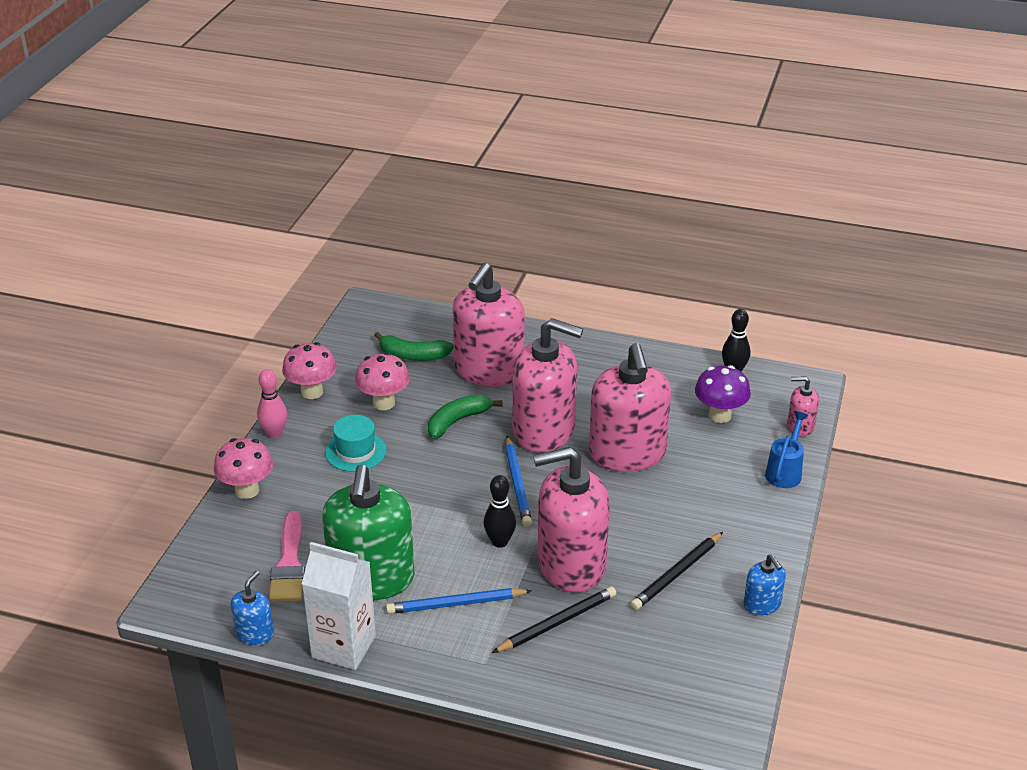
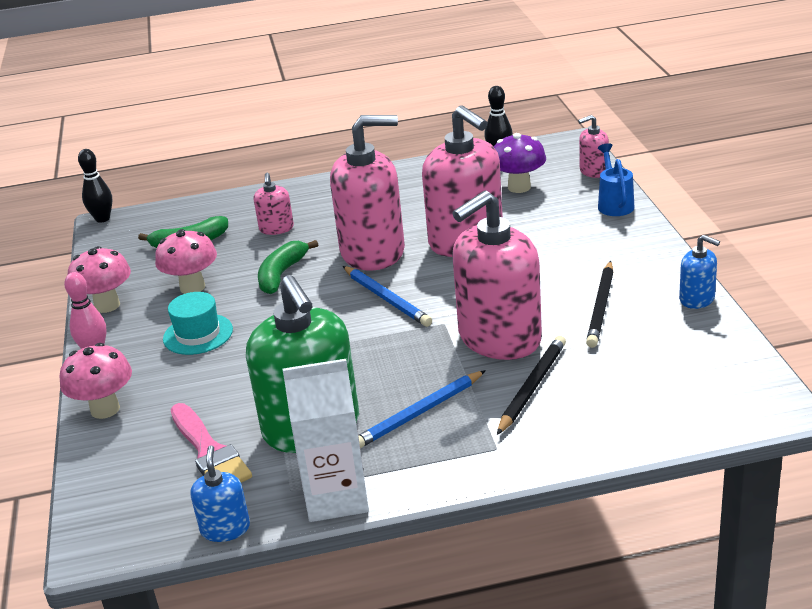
camera: 25 degrees left, 5 degrees down
pink soap dispenser [453,263,525,387] -> pink soap dispenser [253,173,294,235], size x0.45
black bowling pin [483,475,516,548] -> black bowling pin moved to [78,149,112,223]

